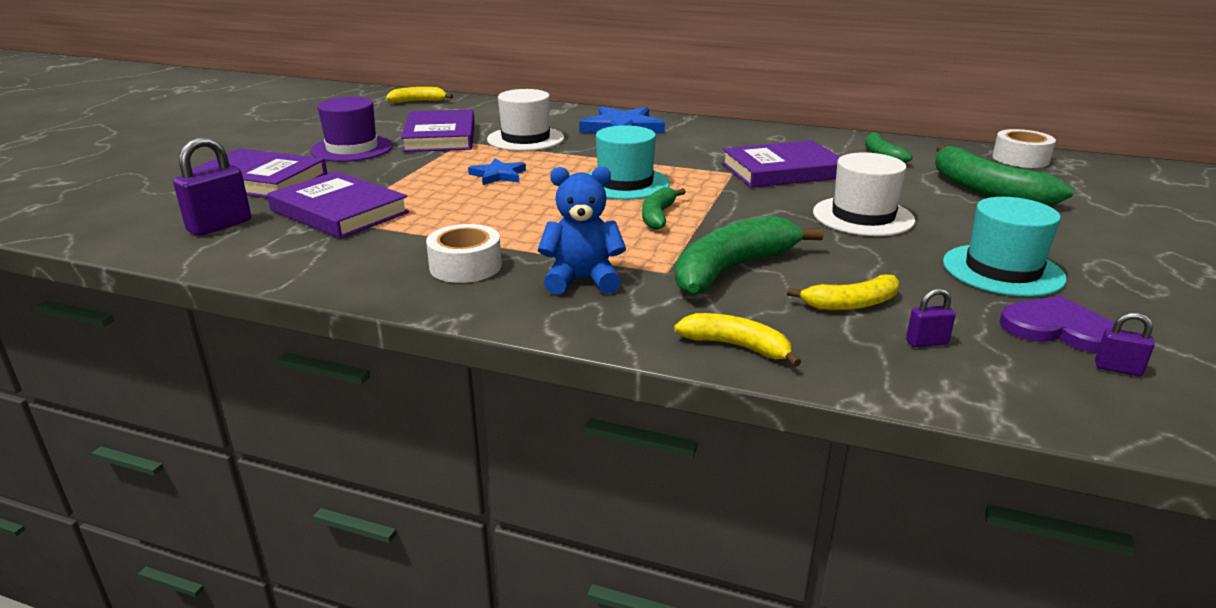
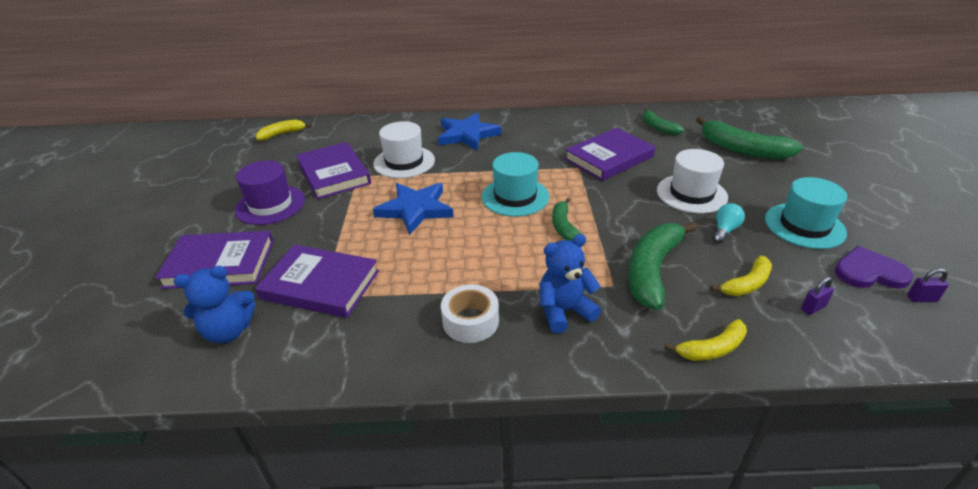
camera: 20 degrees left, 10 degrees up
purple padlock [173,137,251,236] -> blue teddy bear [174,266,255,343]
blue star [468,158,526,185] -> blue star [373,183,454,235], size x1.71
yellow banana [674,313,801,367] -> yellow banana turned 150 degrees clockwise [665,319,747,361]
white tape [992,129,1056,168] -> none
none -> turquoise light bulb [713,203,745,243]

